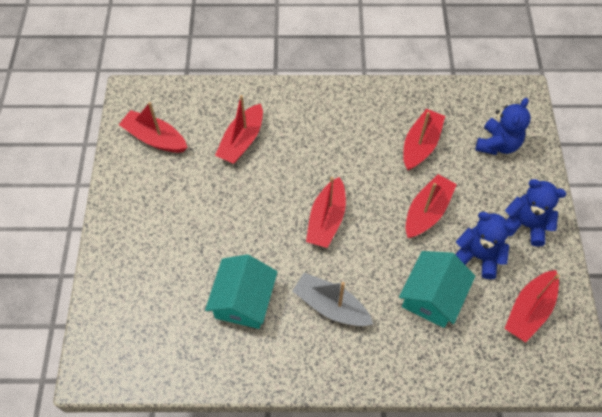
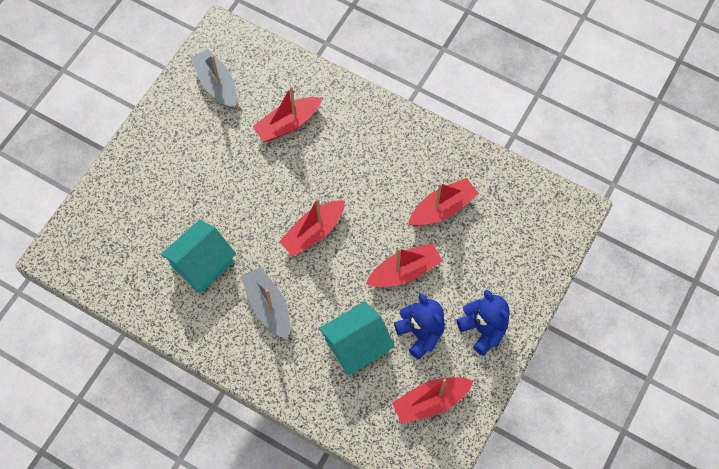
camera: 30 degrees right, 5 degrees up
red boat [119,102,188,153] -> grey boat [191,49,237,109]
blue teddy bear [475,98,531,155] -> none

